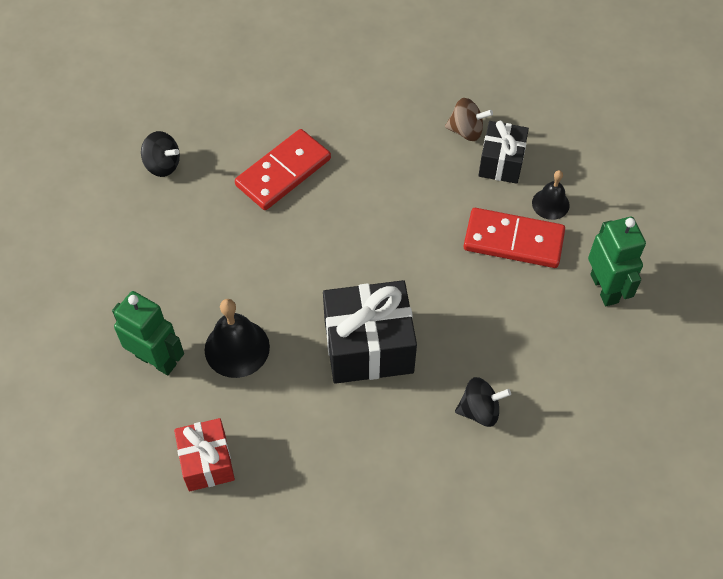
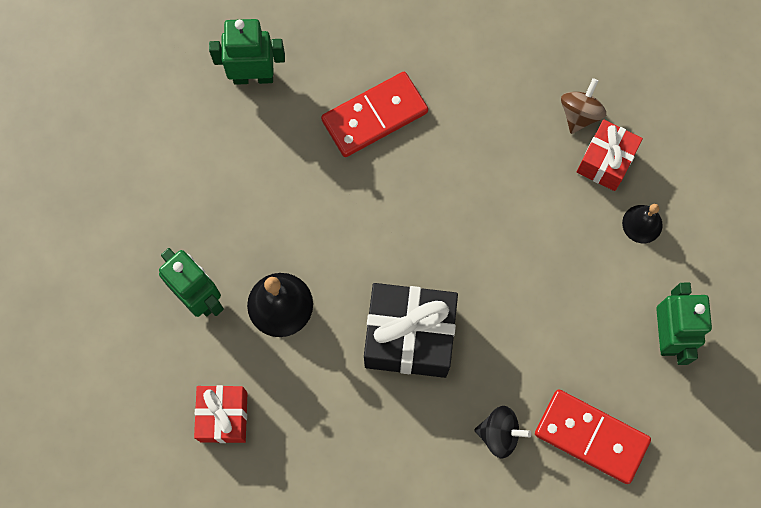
camera: 15 degrees right, 15 degrees up
black spinning top [141,131,180,177] -> green robot [209,19,285,85]
brown spinning top [445,98,493,141] -> brown spinning top turned 90 degrees counterclockwise [561,78,606,134]
red domino [464,208,565,268] -> red domino moved to [535,389,651,484]
black gift [478,121,529,184] -> red gift [577,119,643,191]

